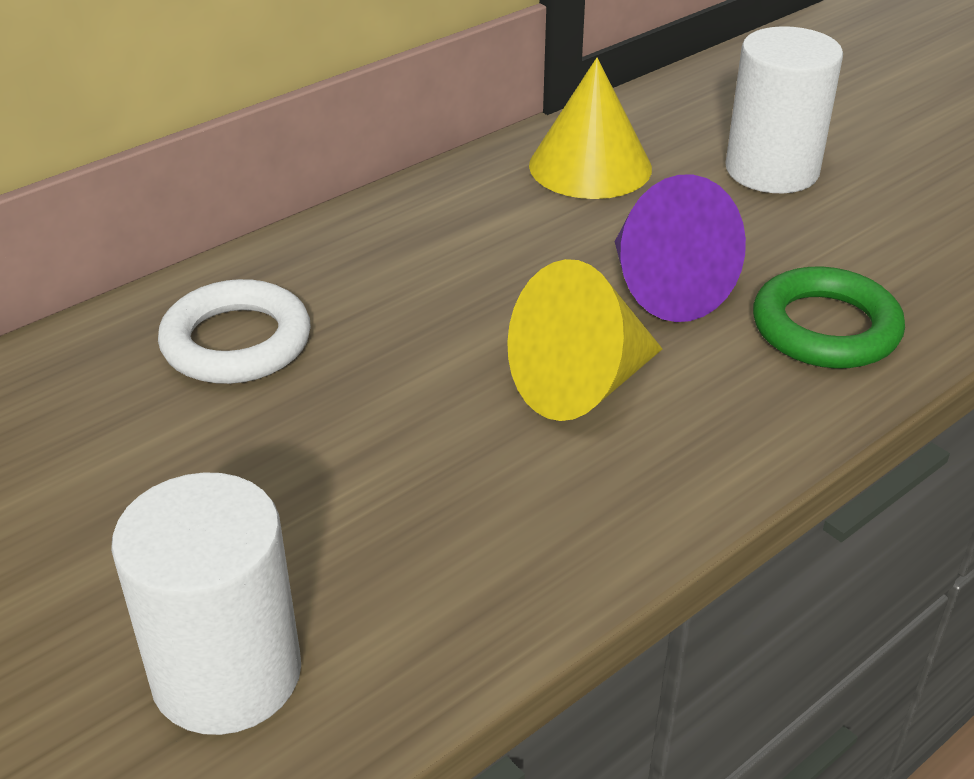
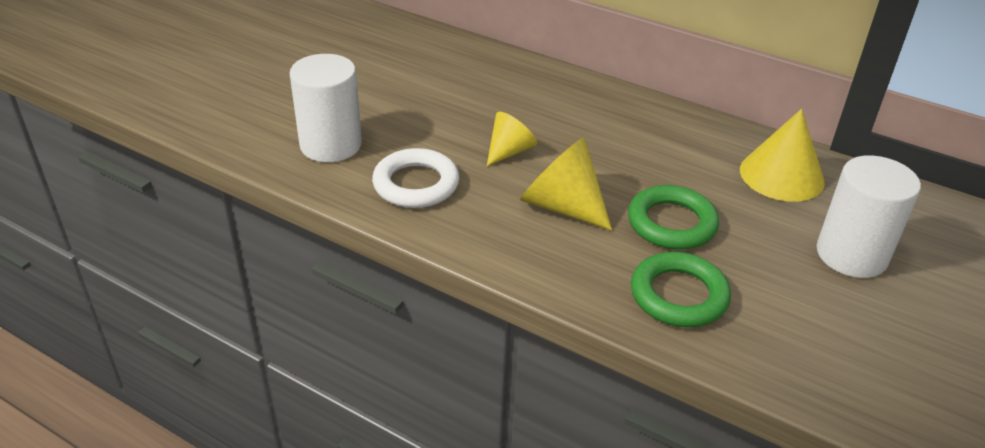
camera: 70 degrees right, 0 degrees up
white ring [158,279,311,384] -> white ring moved to [372,148,459,208]
purple cone [615,175,746,322] -> green ring [628,185,719,250]
none -> yellow cone [487,112,537,166]

